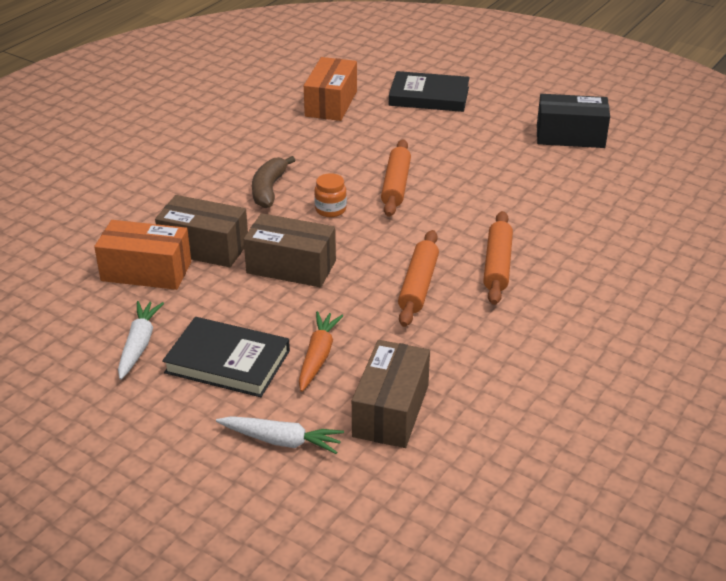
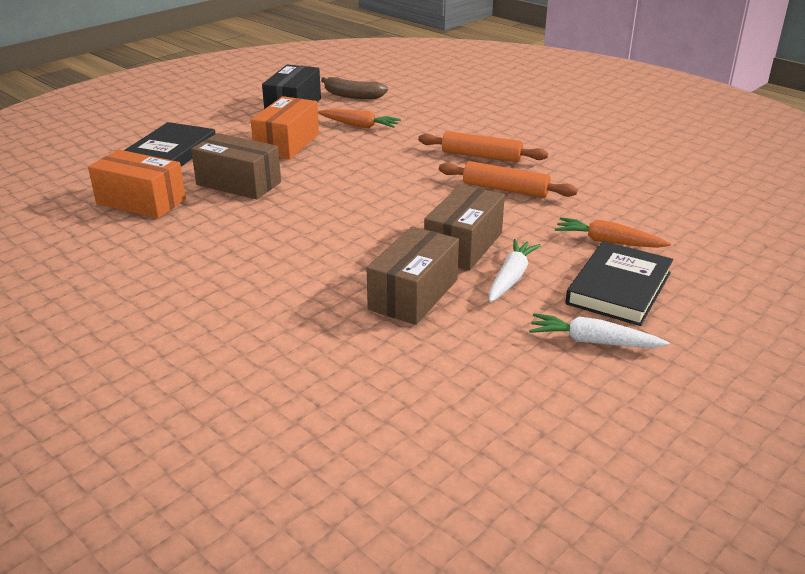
camera: 80 degrees left, 5 degrees down
orange box [94,220,191,290] -> orange box moved to [251,96,319,160]
white carrot [216,416,344,454] -> white carrot moved to [489,239,541,302]
brown banana [252,156,295,208] -> brown banana moved to [321,77,388,99]
orange jar [314,173,347,217] -> none
brown box [352,340,430,448] -> brown box moved to [191,133,281,199]
orange rolling pin [381,139,411,217] -> none
none -> orange carrot [318,109,401,128]

